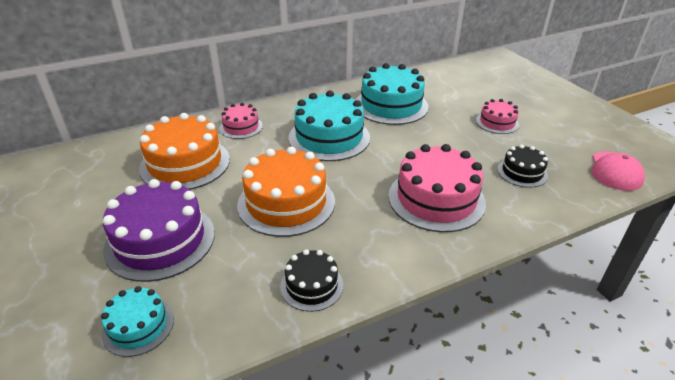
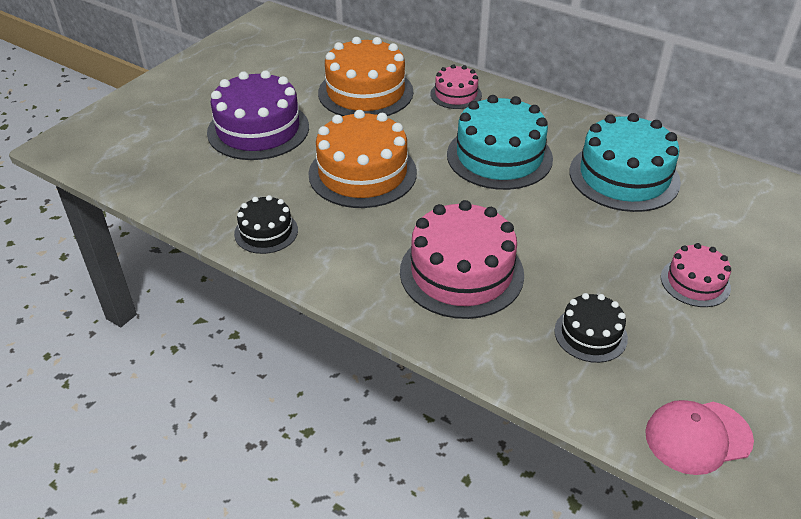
camera: 60 degrees right, 5 degrees up
turquoise cake [101,286,174,357] -> none

